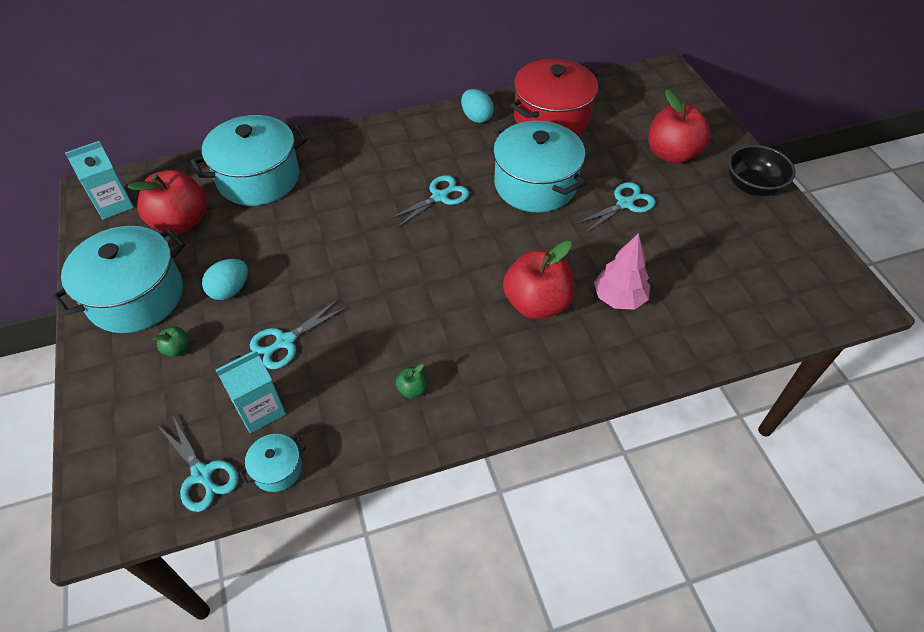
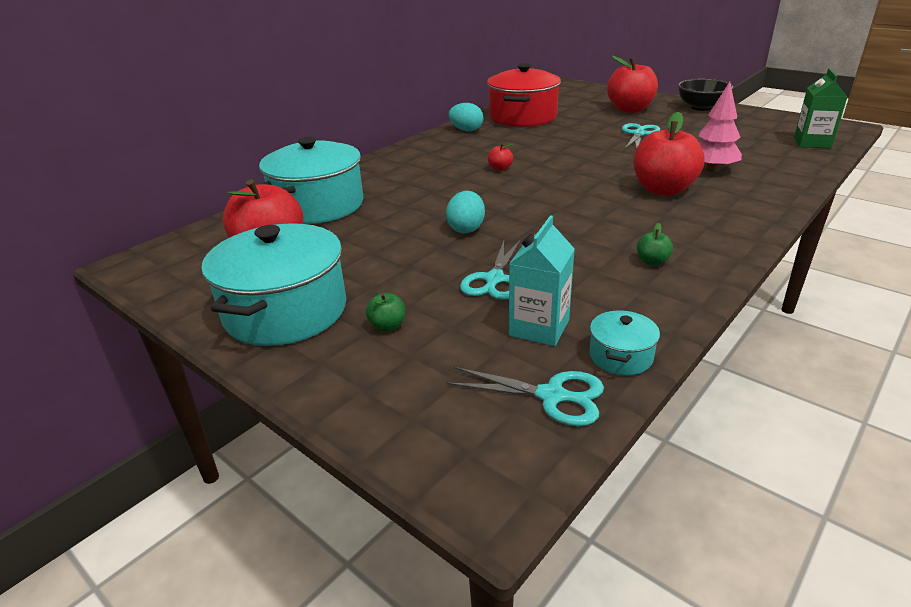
camera: 30 degrees left, 20 degrees down
turquoise carton [65,141,134,220] -> none
turquoise egg [202,259,248,300] -> turquoise egg moved to [446,191,485,233]
turquoise scissors [388,175,469,228] -> red apple [488,143,513,171]
turquoise pot [493,121,586,212] -> none
none -> green carton [794,68,848,149]

